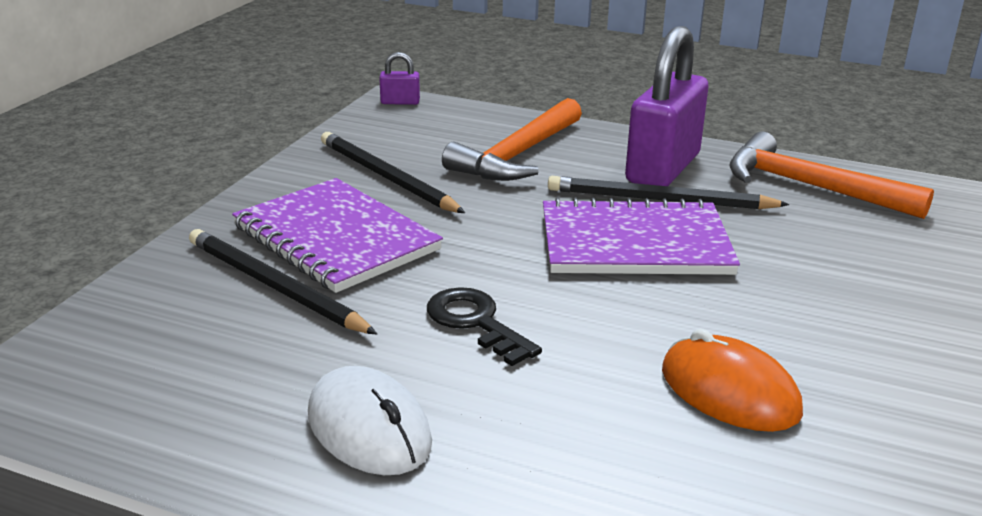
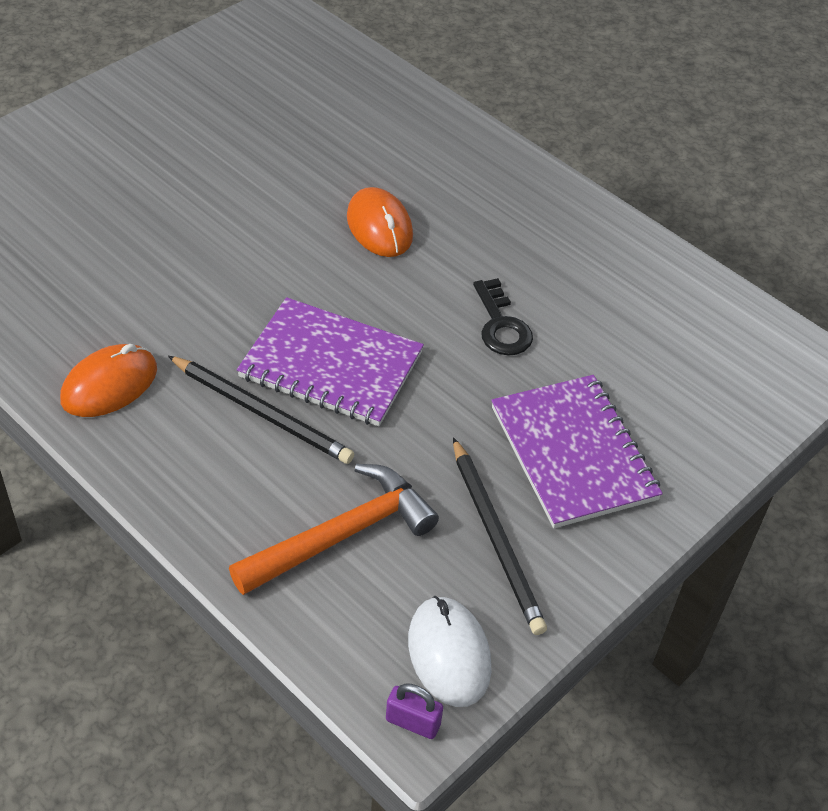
camera: 160 degrees left, 20 degrees up
black pencil [189,229,377,334] -> none
white mouse [308,366,432,475] -> white mouse moved to [408,596,491,707]
purple padlock [625,26,709,186] -> none
orange hammer [730,132,934,219] -> orange mouse [60,344,157,417]

